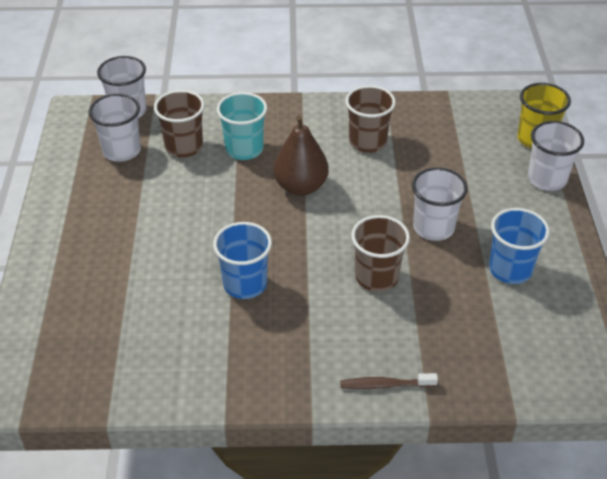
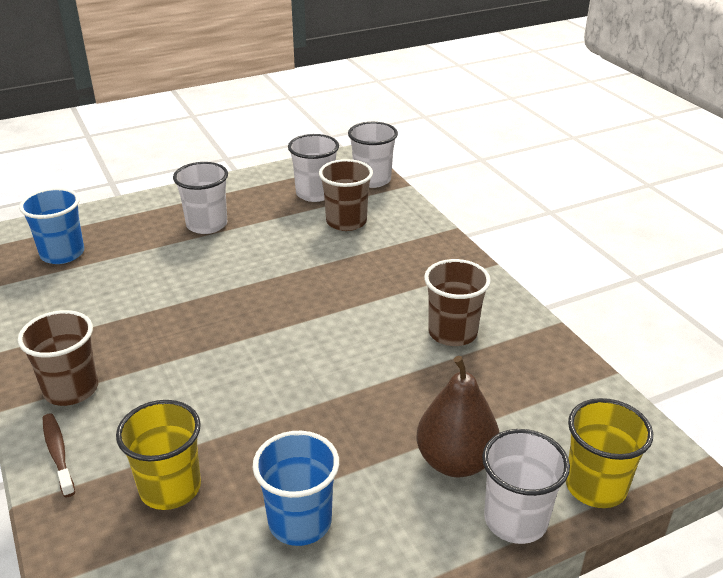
camera: 65 degrees right, 10 degrees down
blue cup [213,222,272,299] -> blue cup moved to [19,188,84,264]
turquoise cup [217,92,267,160] -> none
brown pear [273,115,329,196] -> brown pear moved to [417,356,500,477]
brown cup [351,215,410,292] -> brown cup moved to [18,310,98,406]
white cup [412,167,468,241] -> white cup moved to [173,162,228,234]
none -> yellow cup [116,400,201,510]

